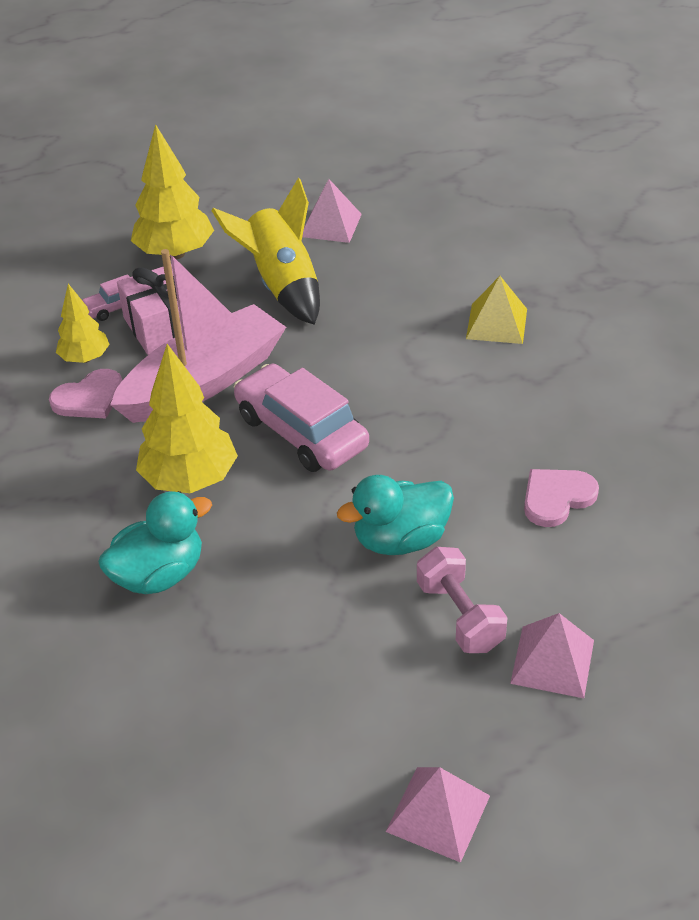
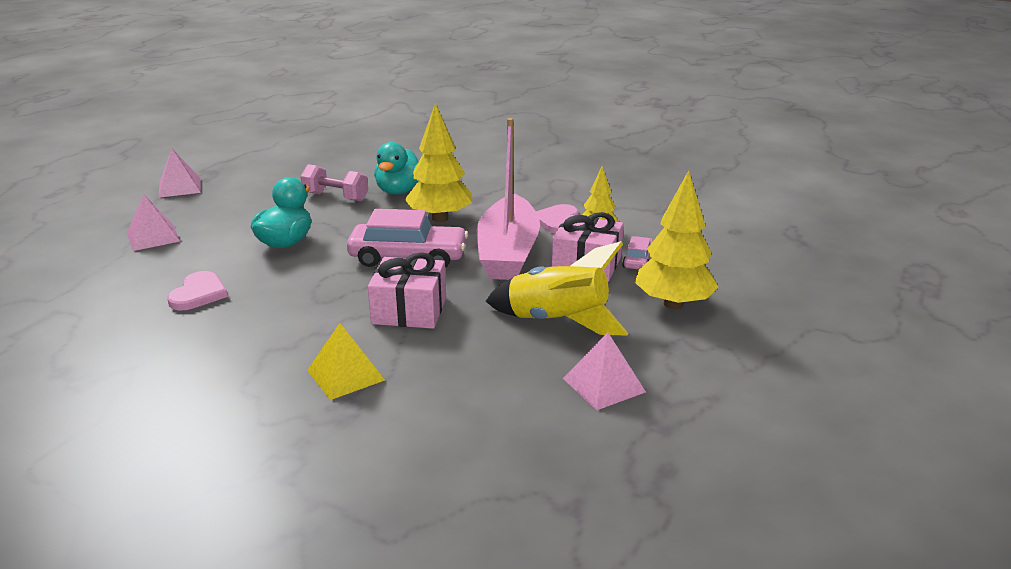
camera: 135 degrees right, 15 degrees down
pink dumbbell [417,547,508,653] -> pink dumbbell moved to [301,164,368,202]
none -> pink gift [368,252,446,329]

